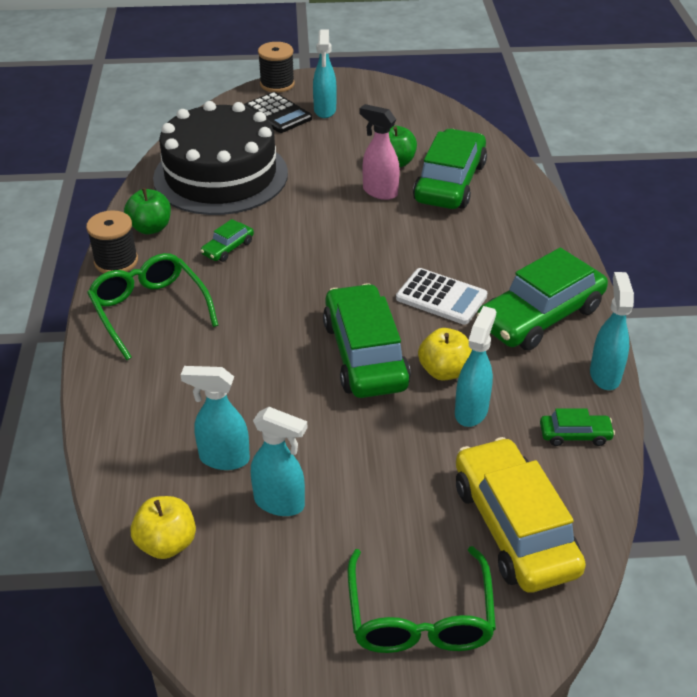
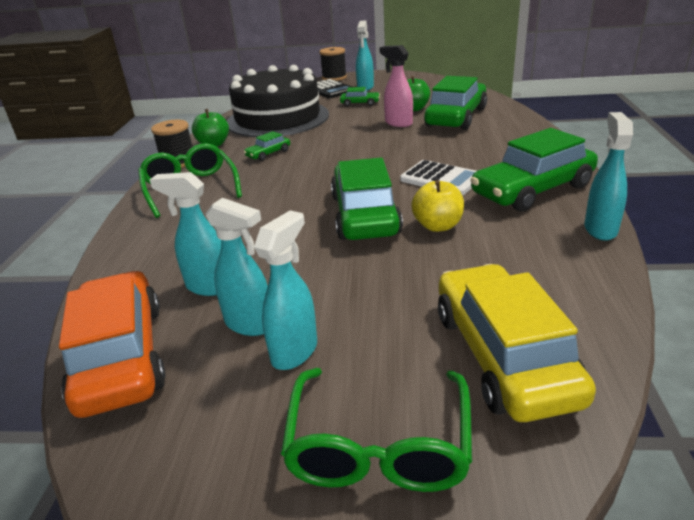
camera: 10 degrees right, 10 degrees down
yellow apple [131,496,196,559] -> orange car [59,271,166,418]
turquoise spray bottle [455,306,496,427] -> turquoise spray bottle moved to [254,210,317,370]
green car [540,408,615,446] -> green car moved to [340,87,380,106]

